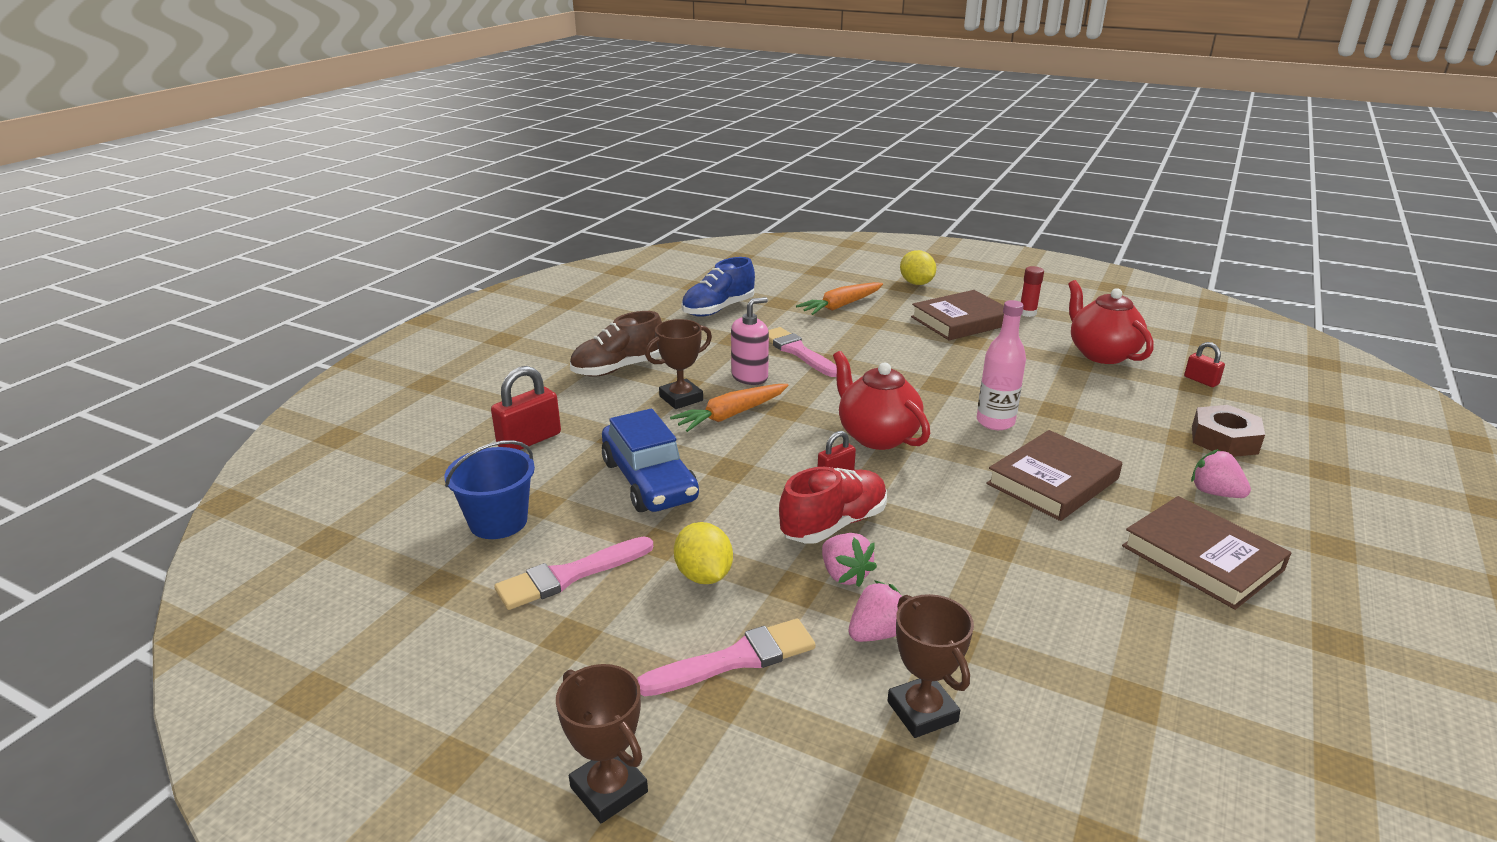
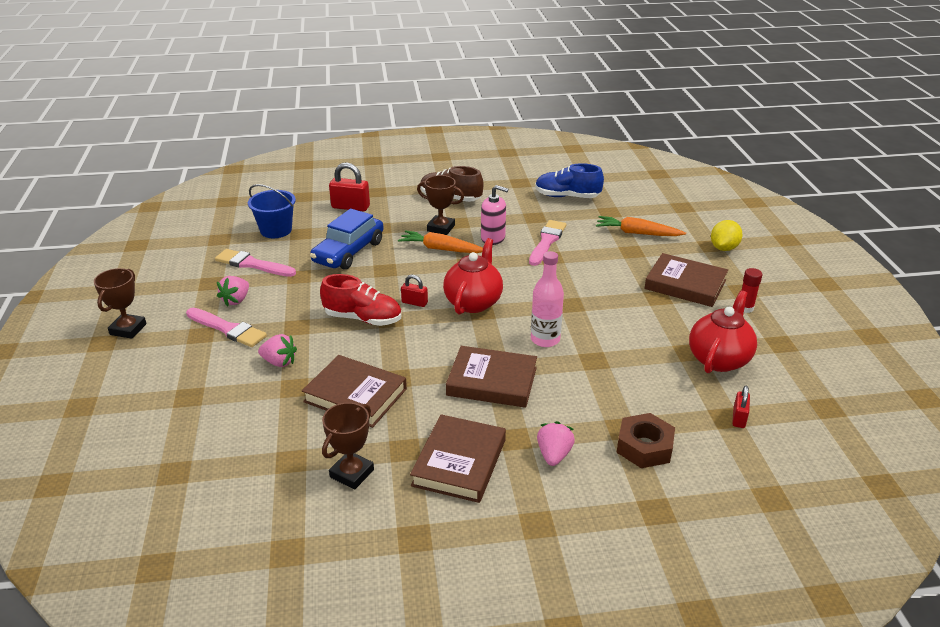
camera: 55 degrees right, 5 degrees up
yellow lemon [674,522,733,584] -> none
pink strawberry [822,533,877,587] -> pink strawberry moved to [217,276,249,307]
brown trophy [887,594,974,738] -> brown trophy moved to [322,402,374,490]
none -> brown book [302,355,407,428]

